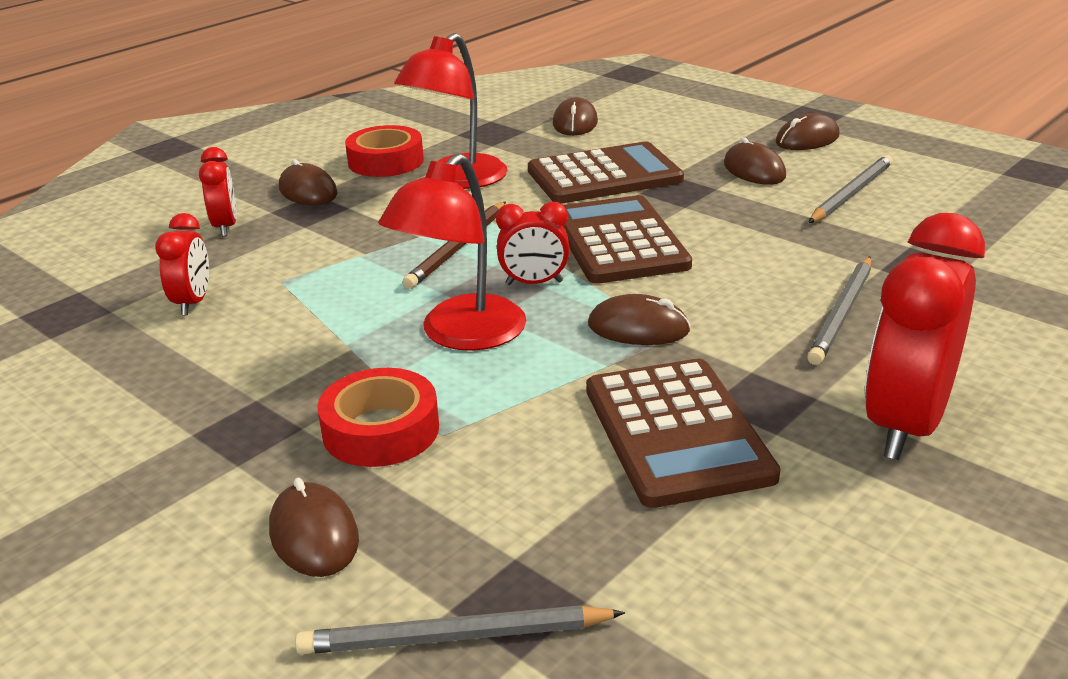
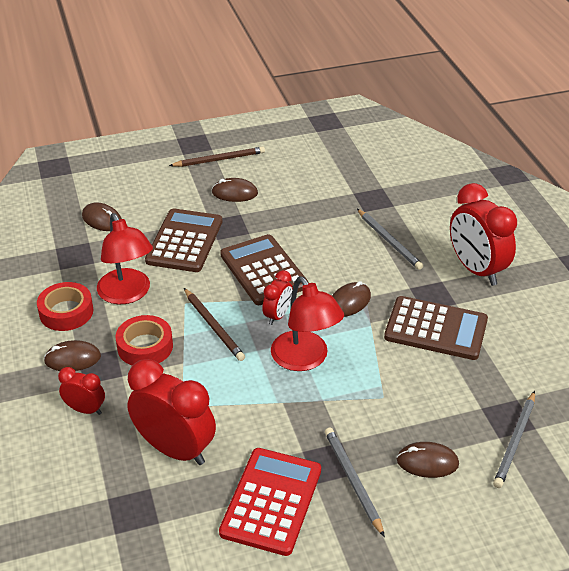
camera: 60 degrees left, 10 degrees up
red clock [155,213,209,315] -> red clock [127,359,216,465], size x1.93
red tape [317,368,439,467] -> red tape moved to [115,315,173,365]
brown calculator [563,195,692,284] -> brown calculator turned 45 degrees clockwise [220,234,309,305]
brown mouse [776,113,840,150] -> brown pencil [169,146,265,167]
grey pencil [808,155,893,223] -> grey pencil moved to [325,428,385,537]
none -> red calculator [219,448,321,556]

